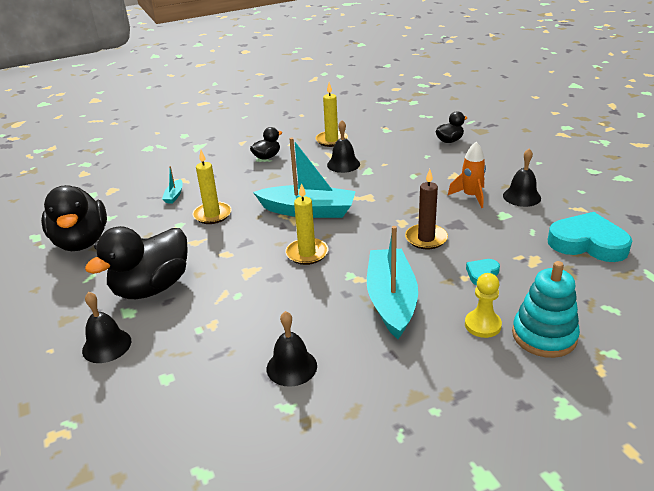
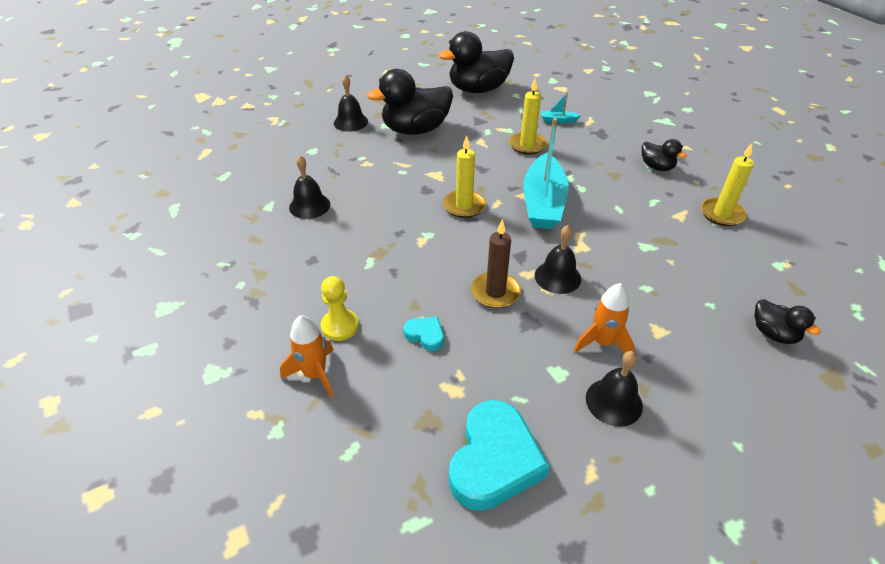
camera: 85 degrees right, 10 degrees up
black duck [85,226,188,299] -> black duck turned 60 degrees counterclockwise [367,69,453,135]
black bell [327,120,360,173] -> black bell moved to [535,225,581,294]
turquoise boat [367,226,418,339] -> none
turquoise stacking toy [512,261,580,358] -> orange rocket [280,315,334,398]

